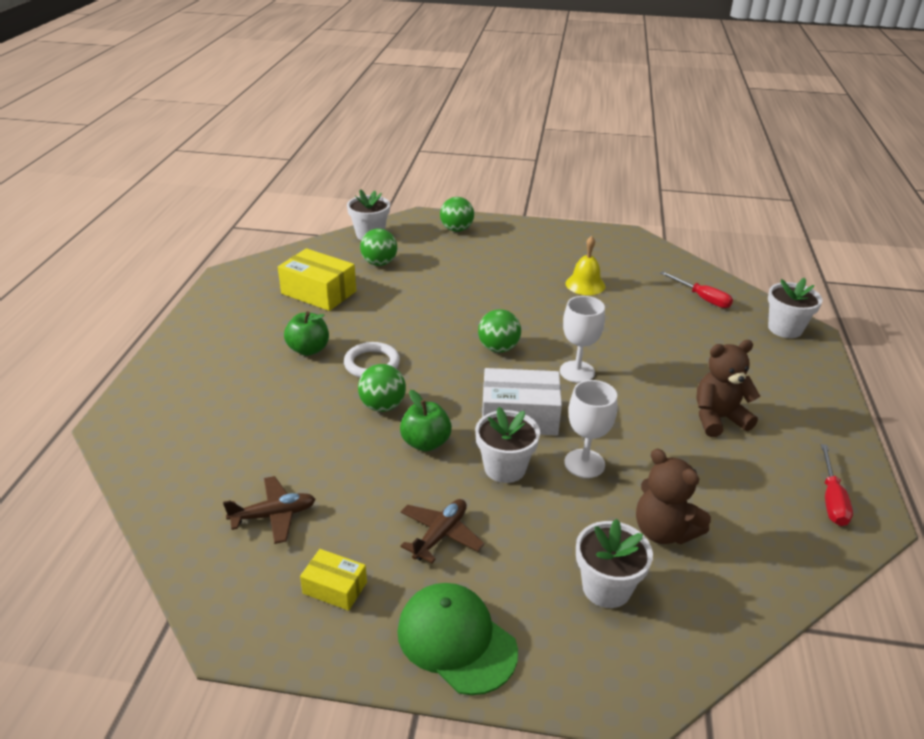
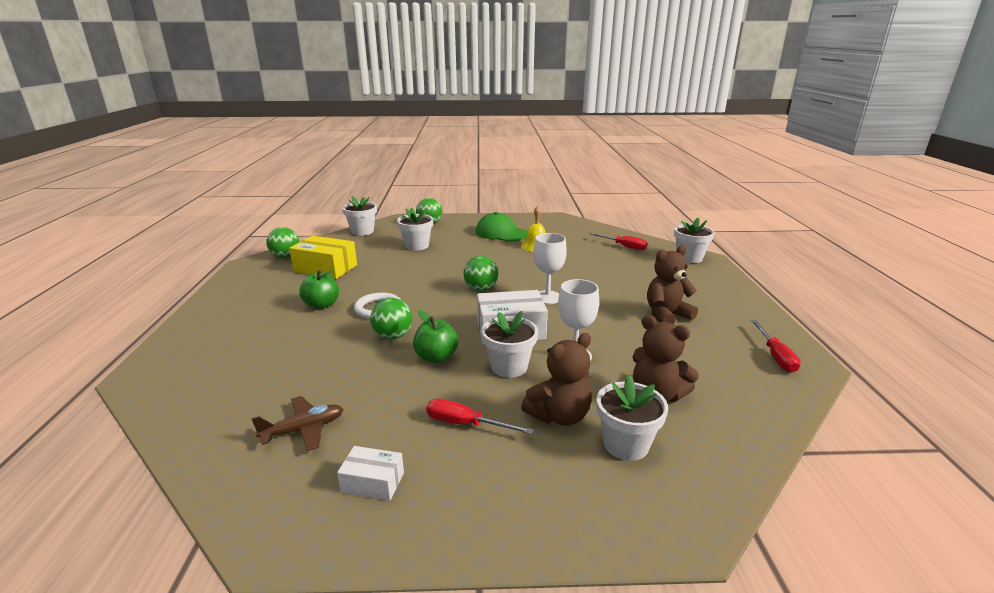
camera: 10 degrees left, 10 degrees down
yellow box [300,549,367,611] -> white box [337,446,404,501]
green ball [360,228,397,266] -> green ball moved to [266,227,299,258]
green cap [397,583,518,695] -> green cap moved to [476,212,527,242]
brown plane [401,499,484,563] -> red screwdriver [426,399,533,434]
none -> white flower pot [397,208,433,251]
none -> brown teddy bear [521,333,592,426]

